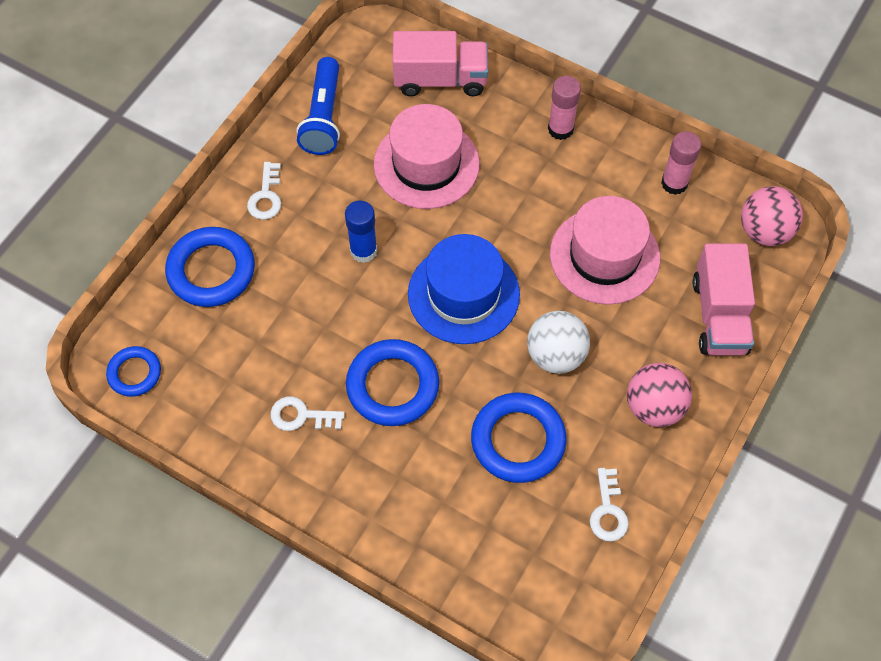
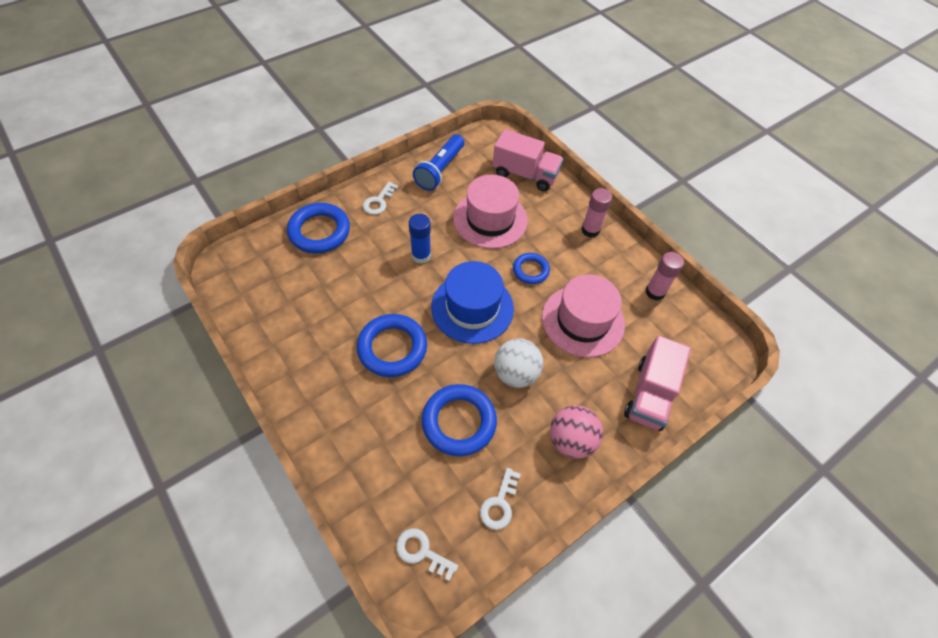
camera: 20 degrees right, 5 degrees down
blue ring [106,346,161,397] -> blue ring moved to [513,253,550,284]
white key [270,396,345,431] -> white key moved to [396,528,458,581]
pink ball [741,186,803,246] -> none

